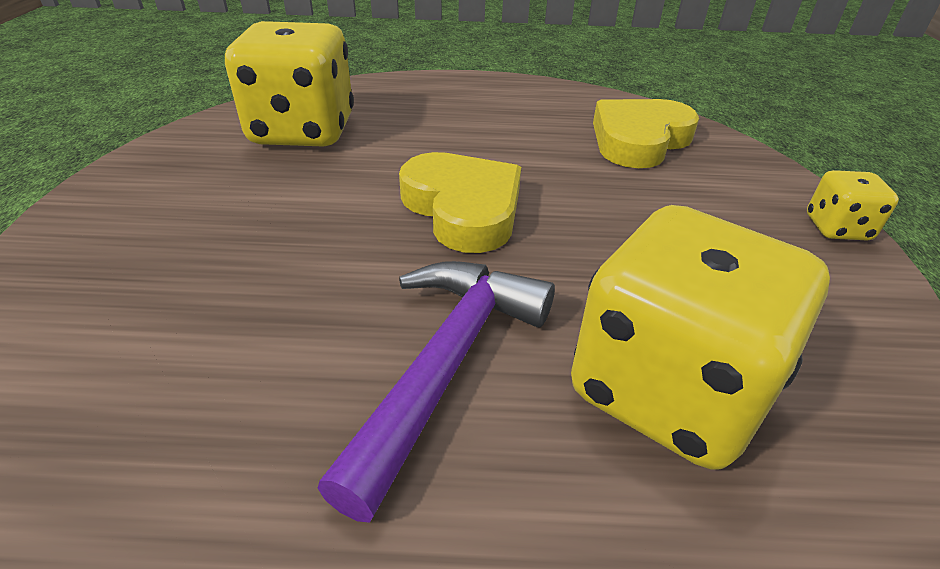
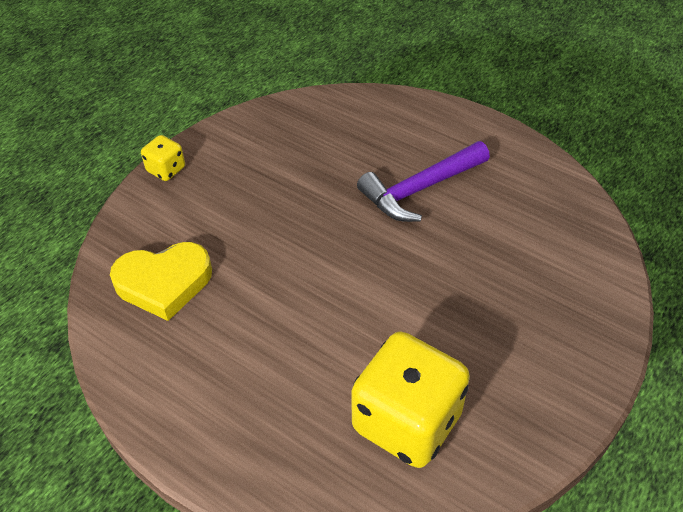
camera: 145 degrees left, 10 degrees up
yellow heart [399,152,521,253] -> none
yellow dice [571,205,830,470] -> none

